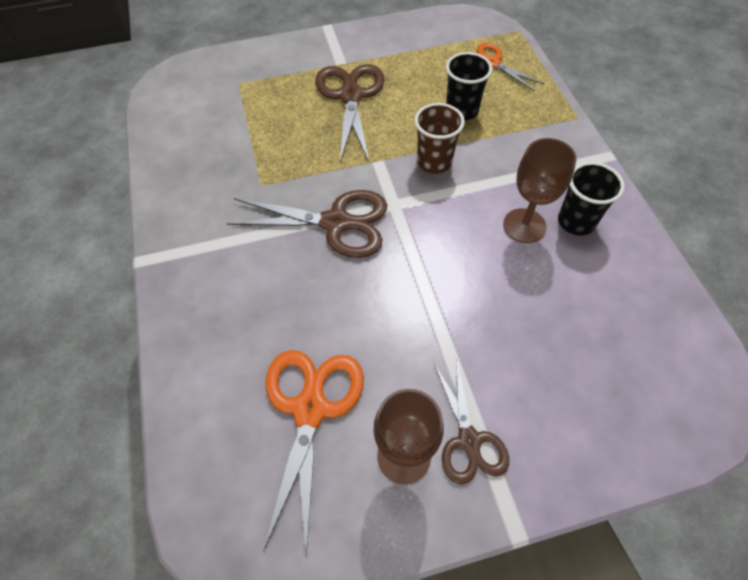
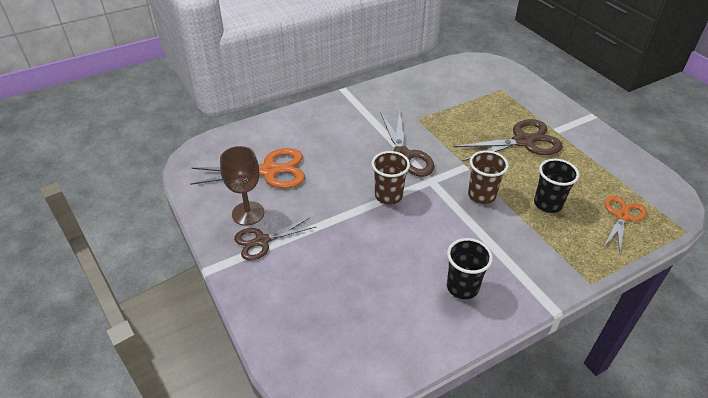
camera: 75 degrees right, 15 degrees down
brown goblet [503,138,577,243] -> none
none -> brown cup [371,151,410,205]

